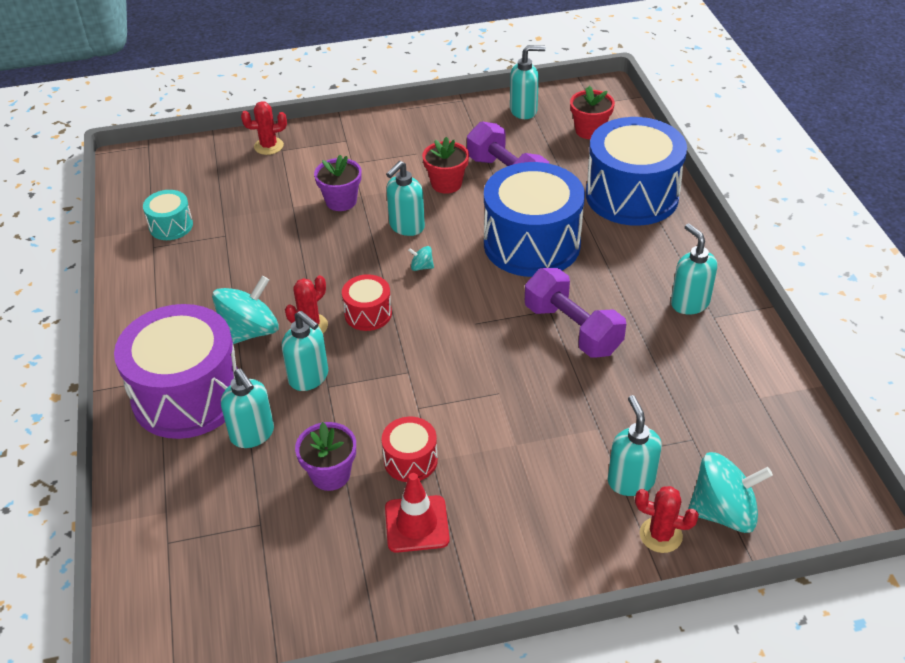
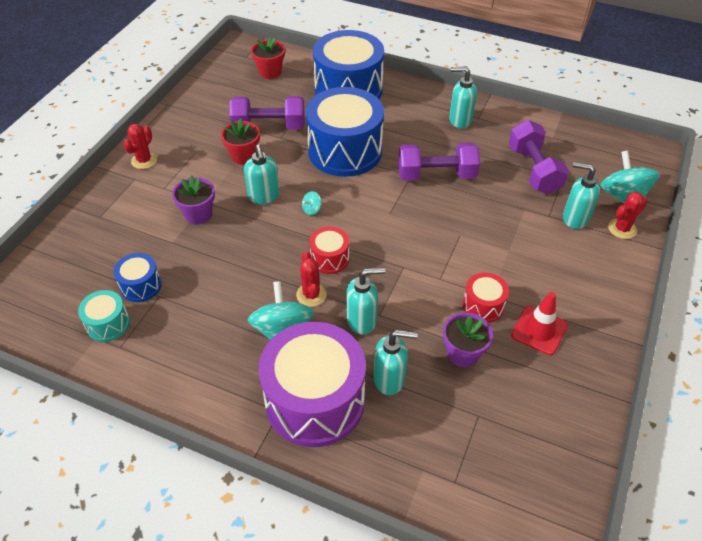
camera: 55 degrees left, 5 degrees up
red cactus [241,101,287,155] -> red cactus moved to [123,124,157,169]
turquoise soap dispenser [510,45,546,119] -> none
turquoise spinning top [688,452,773,533] -> turquoise spinning top turned 45 degrees counterclockwise [600,151,660,204]
none -> blue drum [113,253,162,302]
none -> purple dumbbell [509,120,569,194]

